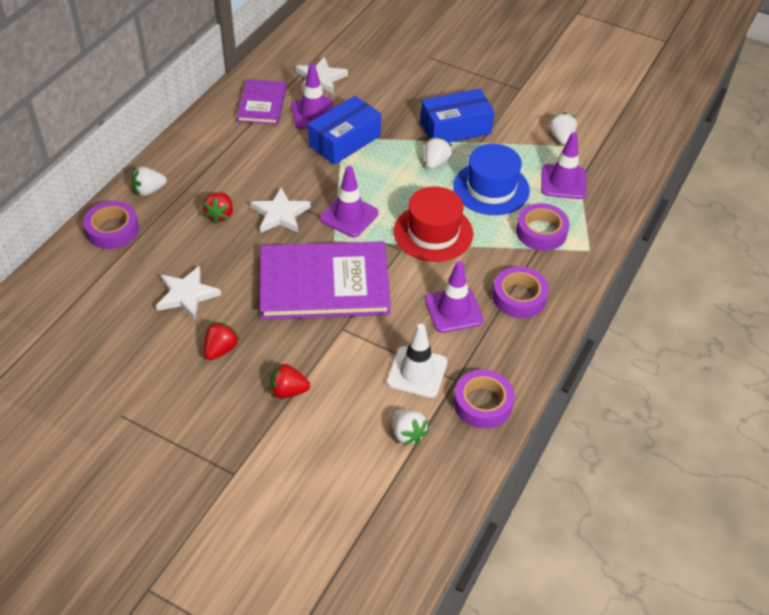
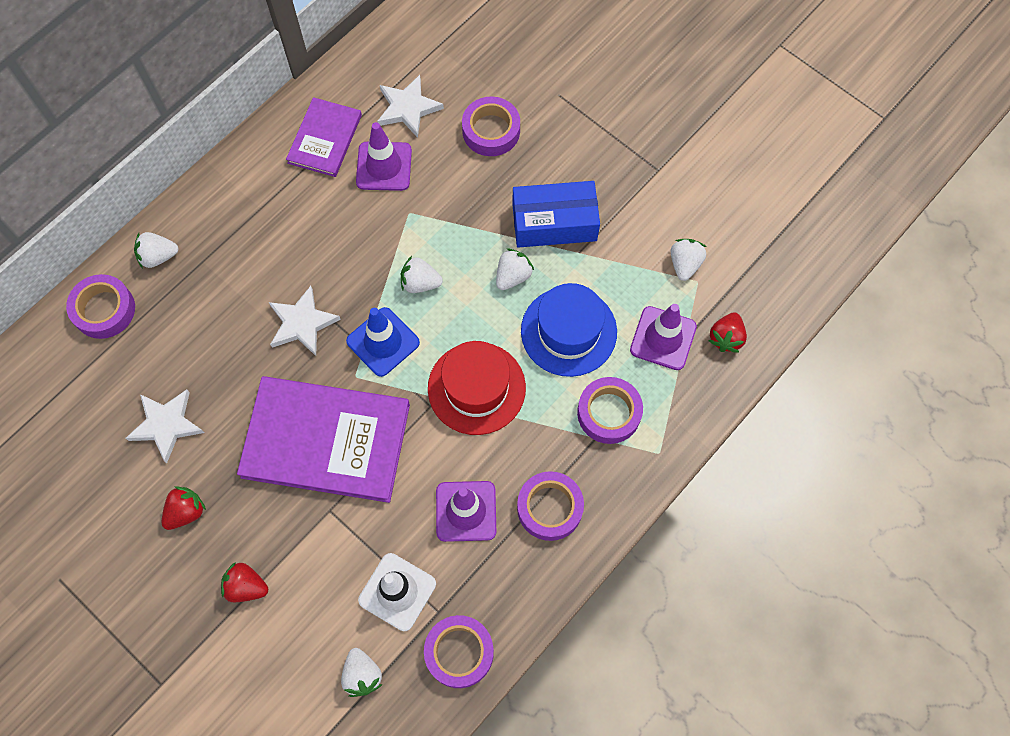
camera: 15 degrees right, 20 degrees up
red strawberry [203,192,233,224] -> red strawberry moved to [709,312,747,353]
blue box [308,96,381,165] -> none
purple traffic cone [320,166,379,237] -> blue traffic cone [346,307,420,377]
none -> white strawberry [401,256,443,293]
none -> purple tape [462,97,520,156]

